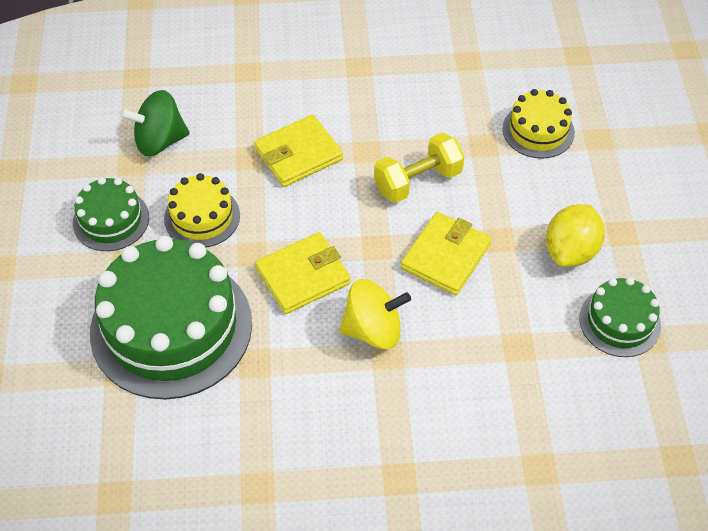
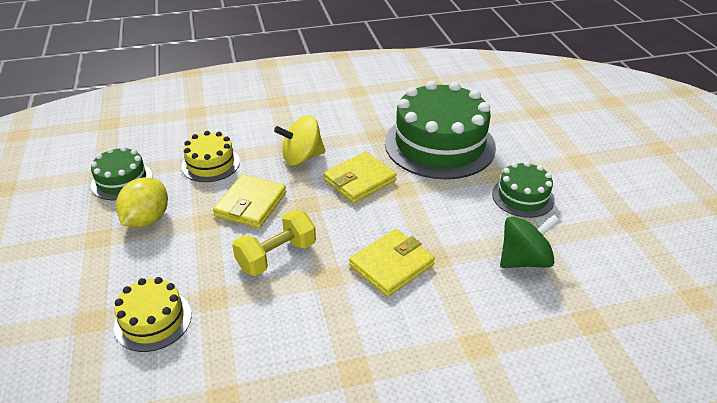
camera: 170 degrees right, 15 degrees down
yellow cake [164,173,240,248] -> yellow cake moved to [181,131,240,182]

